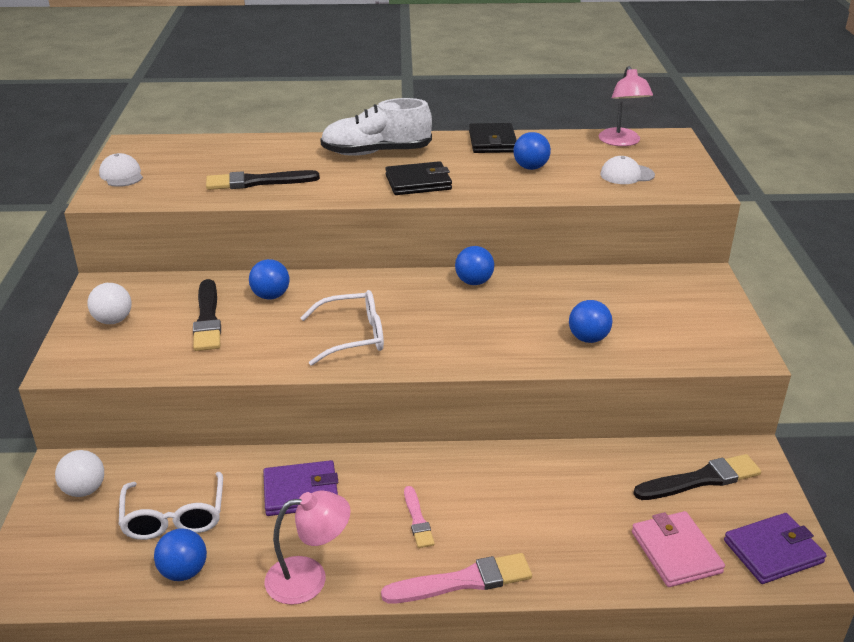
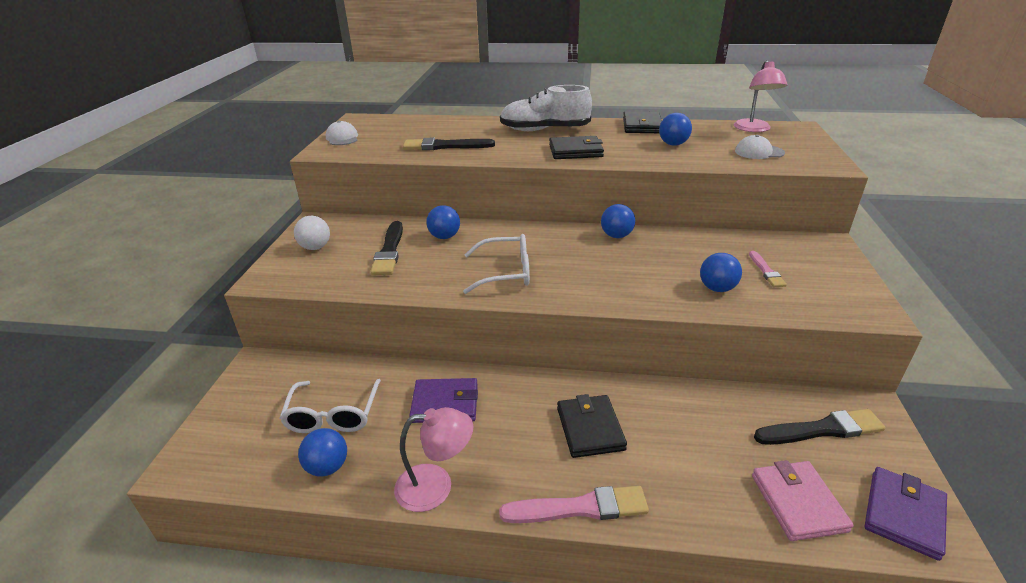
camera: 10 degrees right, 0 degrees up
white ball [55,450,104,497] -> none
pink brush [404,486,435,548] -> pink brush moved to [749,251,787,287]
purple wallet [724,513,827,584] -> purple wallet turned 45 degrees counterclockwise [865,467,947,561]
none -> black wallet [557,394,627,458]

